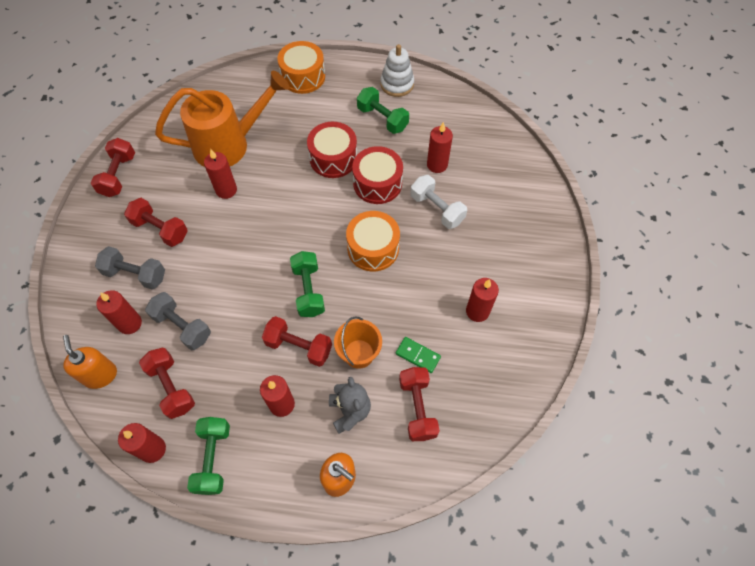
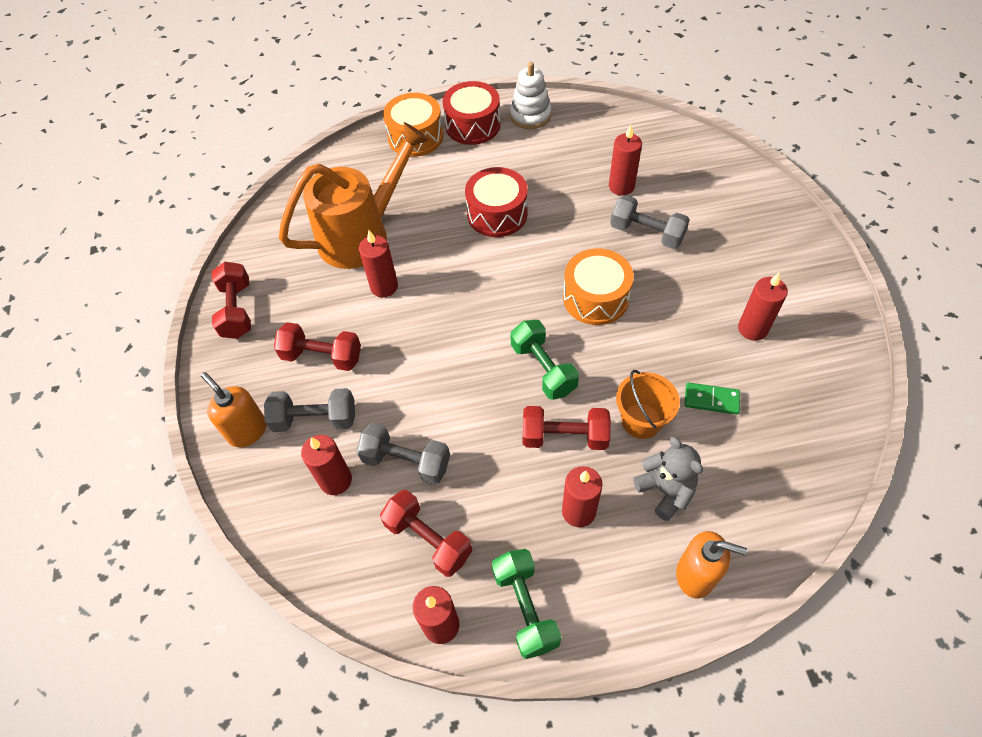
camera: 15 degrees left, 5 degrees down
orange soap dispenser [63,335,117,389] -> orange soap dispenser moved to [201,372,267,447]
red drum [352,146,403,204] -> red drum moved to [443,81,500,145]
green dumbbell [357,87,409,134] -> none
red dumbbell [399,367,440,441] -> none
white dumbbell [410,175,467,229] -> grey dumbbell [610,195,690,249]

